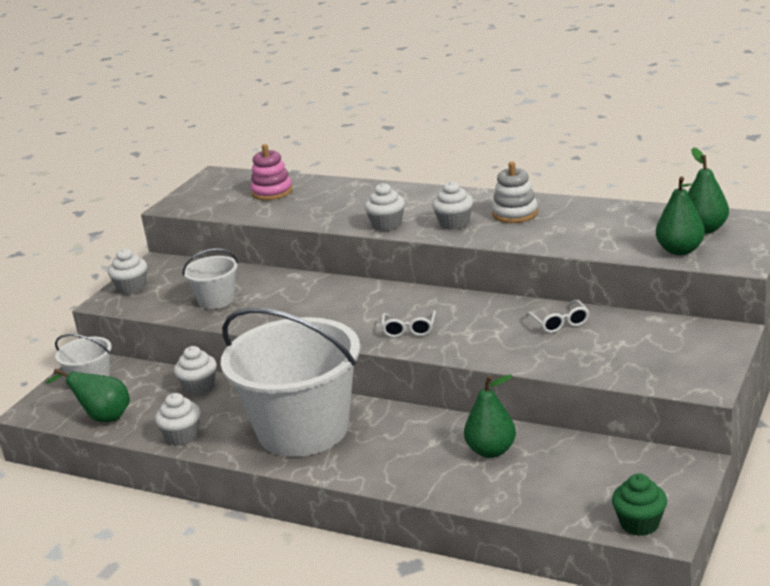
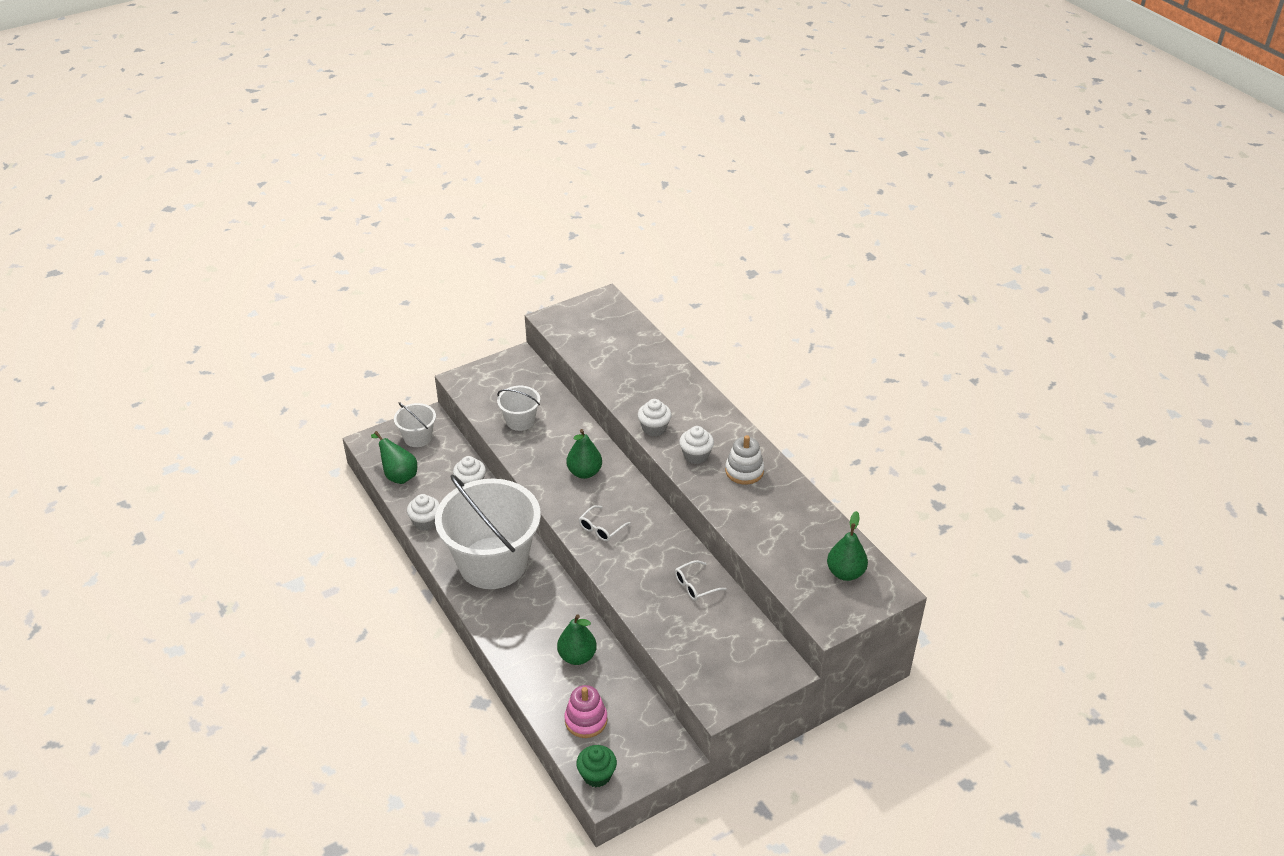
camera: 30 degrees right, 15 degrees up
white cupcake [108,248,147,295] -> none
pink stacking toy [250,144,293,200] -> pink stacking toy moved to [564,685,608,738]
white glasses [525,300,590,333] -> white glasses turned 45 degrees clockwise [675,560,727,601]
green pear [656,177,705,255] -> green pear moved to [567,429,602,479]

